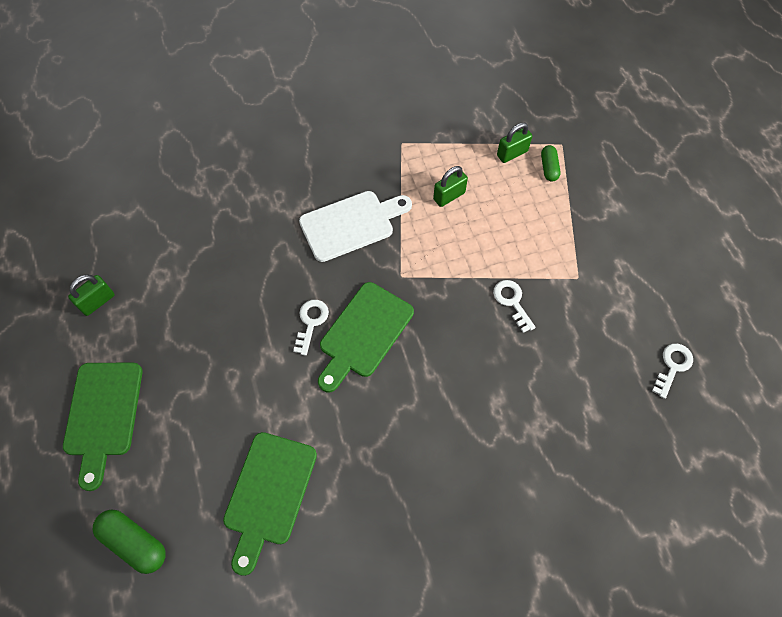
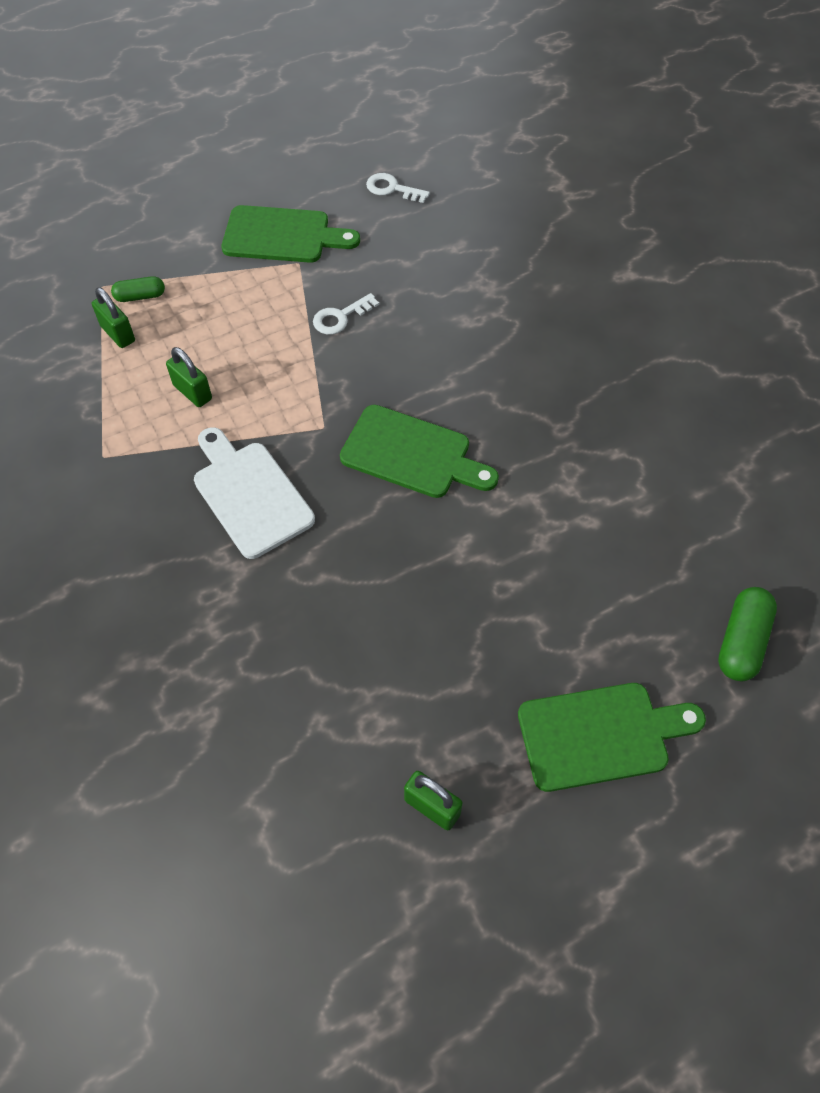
camera: 100 degrees left, 5 degrees down
green cutting board [223,432,317,576] -> green cutting board moved to [222,205,360,263]
white key [293,300,329,356] -> none

